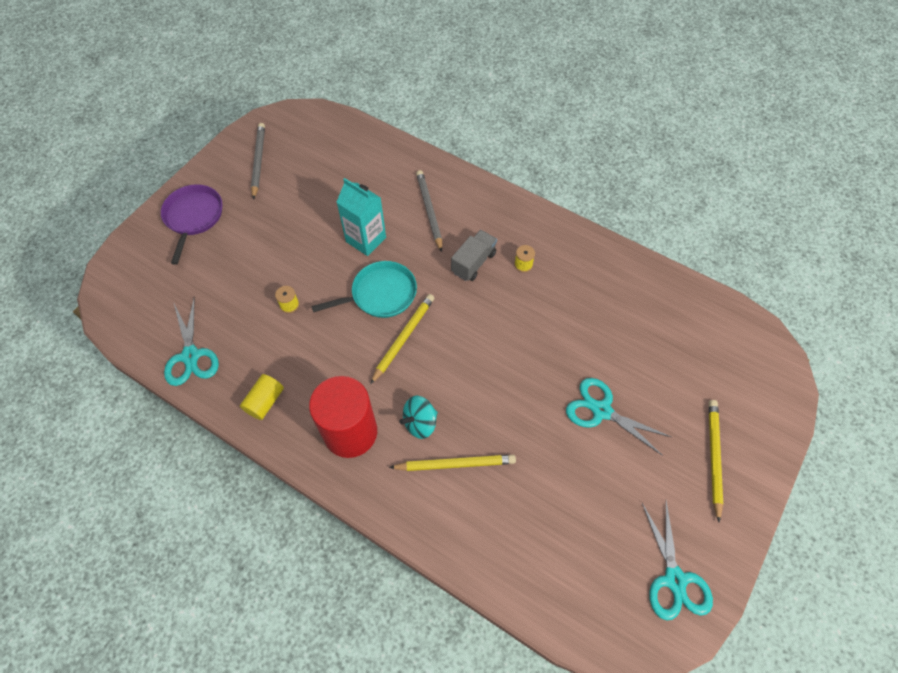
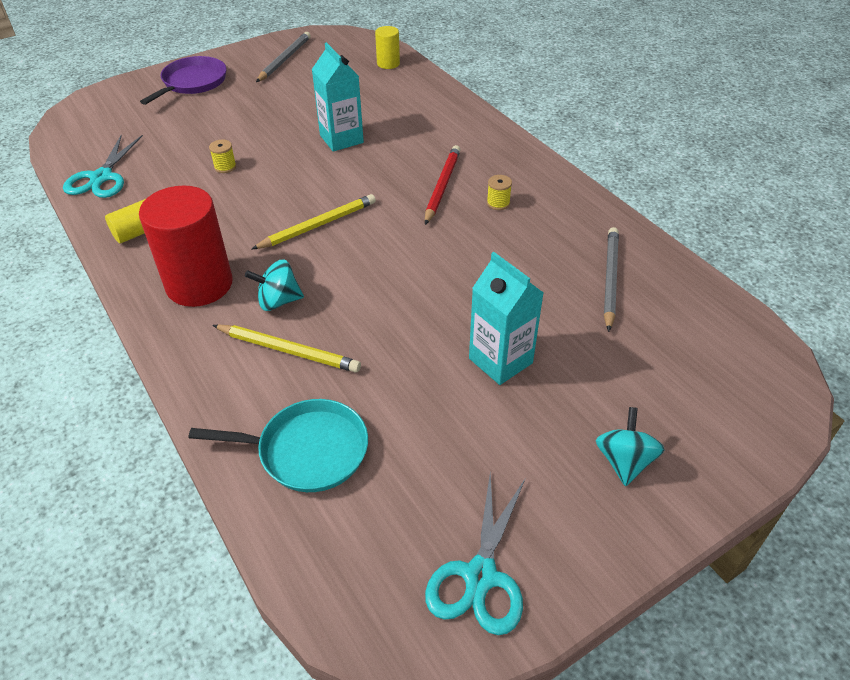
camera: 25 degrees right, 15 degrees down
turquoise pan [311,261,417,318] -> turquoise pan moved to [189,399,368,492]
grey pencil [416,170,442,252] -> grey pencil moved to [604,227,619,332]
grey truck [451,230,497,281] -> red pencil [425,145,461,225]
turquoise scissors [566,378,671,456] -> turquoise carton [469,252,544,385]
yellow pencil [709,400,723,522] -> turquoise spinning top [596,407,665,486]
none -> yellow cylinder [375,26,400,69]

